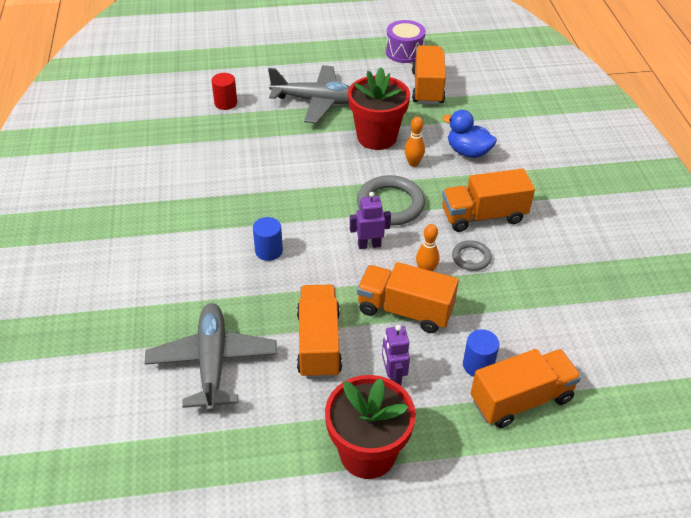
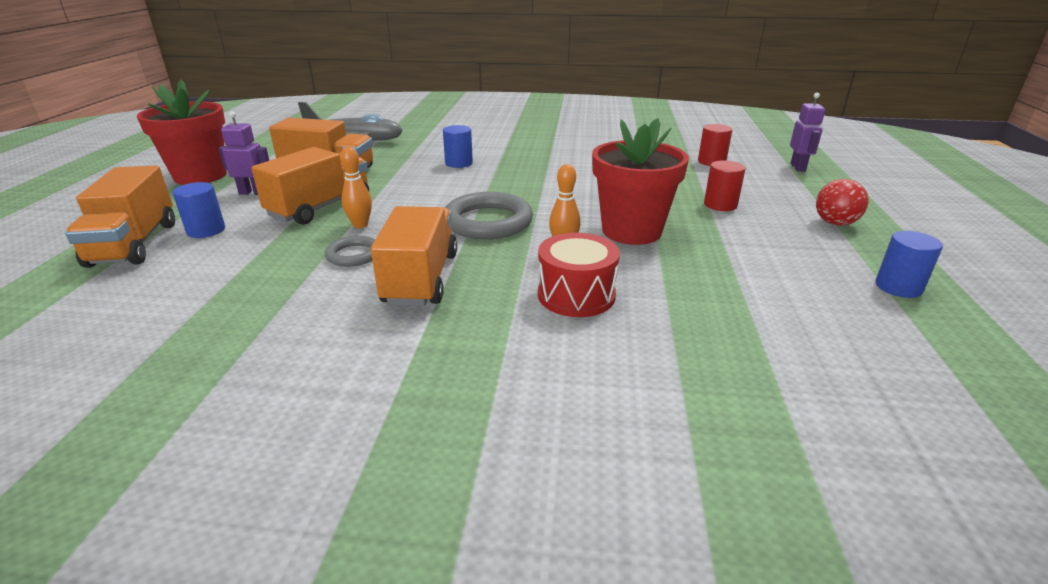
camera: 105 degrees right, 15 degrees down
grey plane [268,65,350,123] -> red cylinder [704,160,745,211]
purple robot [350,192,391,249] -> purple robot moved to [790,93,825,172]
purple drum [386,20,426,63] -> blue cylinder [875,231,943,298]
orange truck [412,45,446,105] -> none
blue duck [442,110,497,158] -> red drum [538,233,620,317]
none -> red ball [816,179,869,226]

